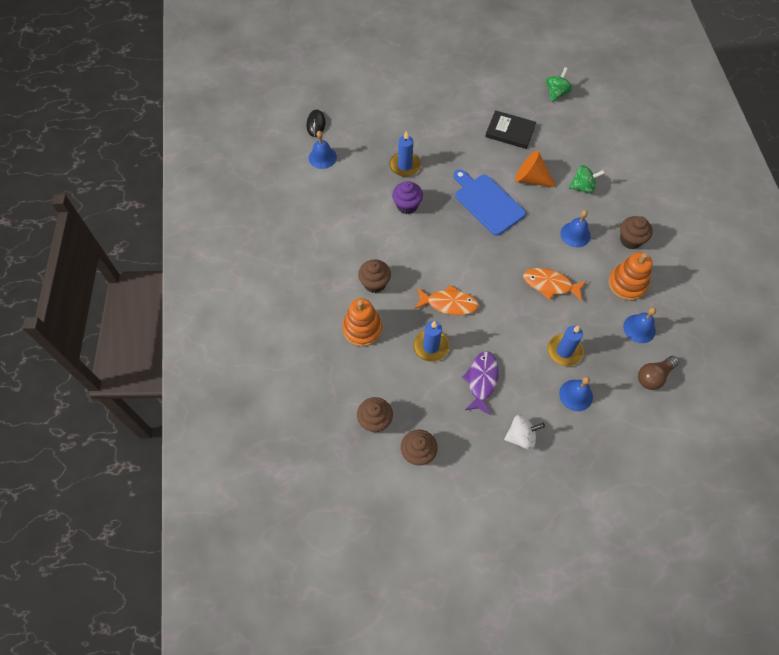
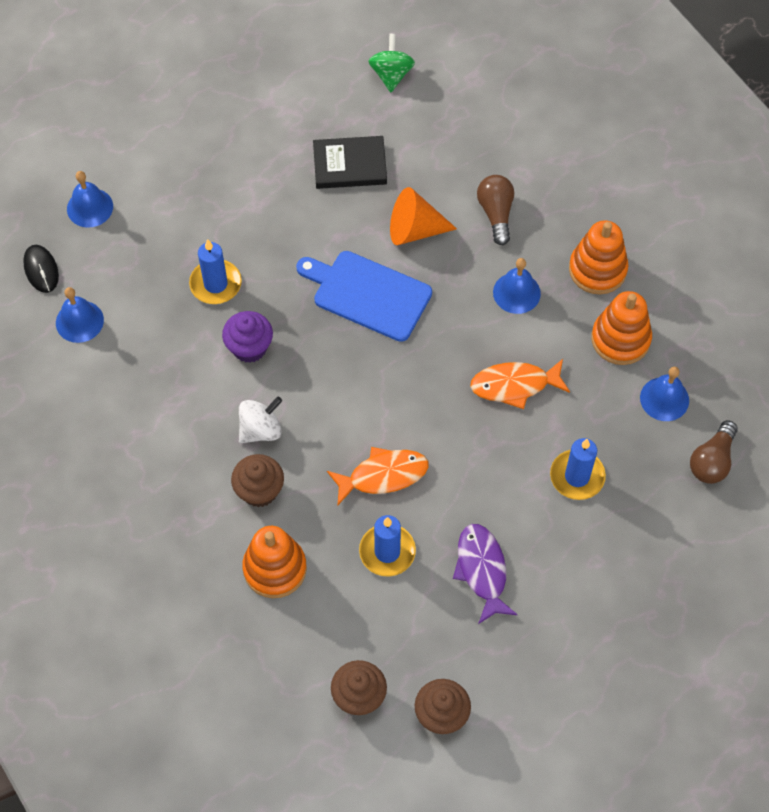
camera: 25 degrees left, 0 degrees up
white spinning top [504,415,545,450] -> white spinning top moved to [239,396,282,443]
blue bell [559,377,593,411] -> blue bell moved to [67,171,113,228]
green spinning top [569,165,605,194] -> brown light bulb [477,175,514,245]
brown cupcake [620,216,653,249] -> orange stacking toy [569,221,628,295]

